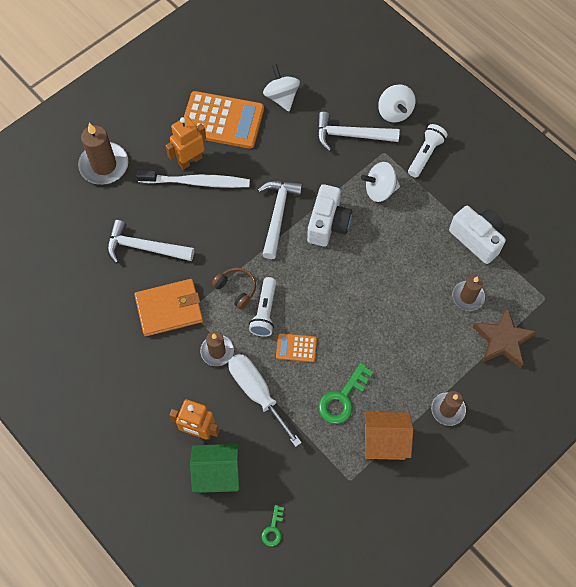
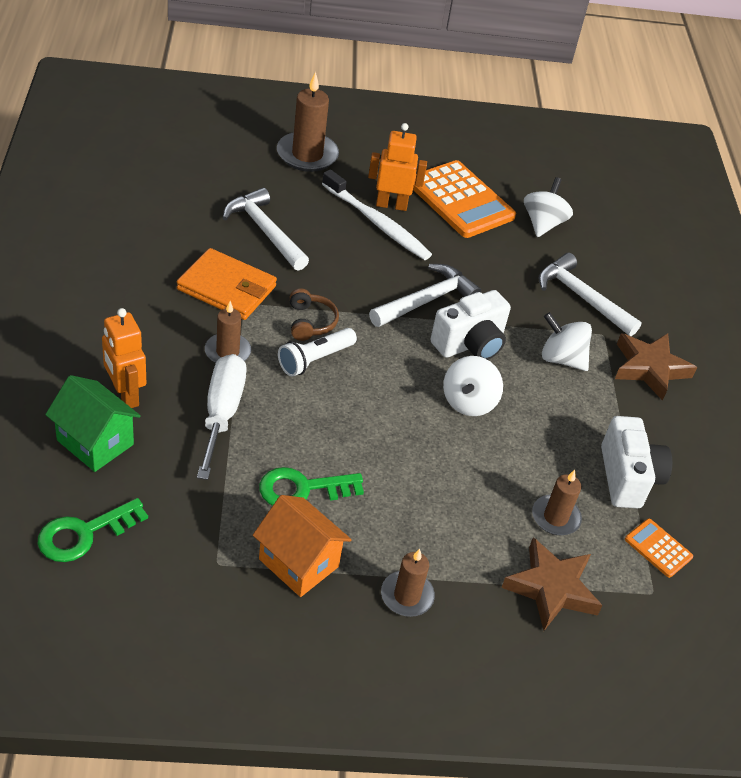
camera: 35 degrees right, 20 degrees down
green key [261,505,284,546] -> green key [38,498,148,562], size x1.82
orange calculator [276,333,317,362] -> orange calculator moved to [625,519,693,578]
white spinning top [378,84,415,123] -> white spinning top moved to [443,356,503,416]
white flashlight [408,124,447,178] -> brown star [615,333,697,401]

